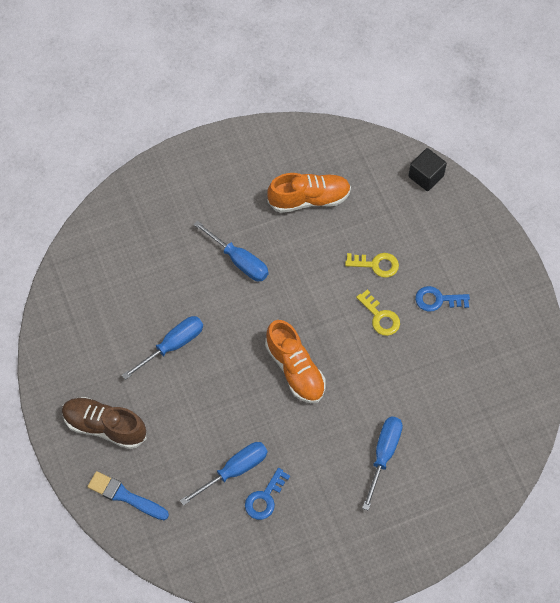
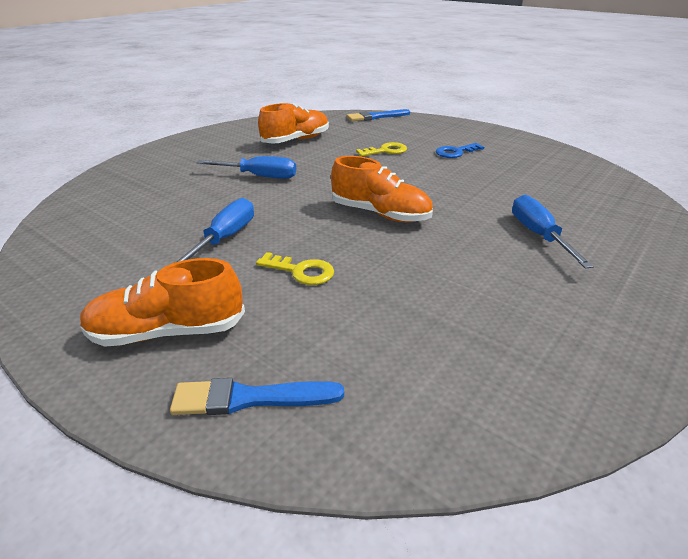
camera: 30 degrees left, 30 degrees down
brown shoe [62,397,147,449] -> orange shoe [80,258,245,347]
blue screwdriver [180,442,267,506] -> none
blue key [245,468,290,520] -> none
yellow key [356,289,400,336] -> yellow key moved to [256,252,334,285]
black cube [408,148,447,191] -> blue brush [347,109,410,121]

